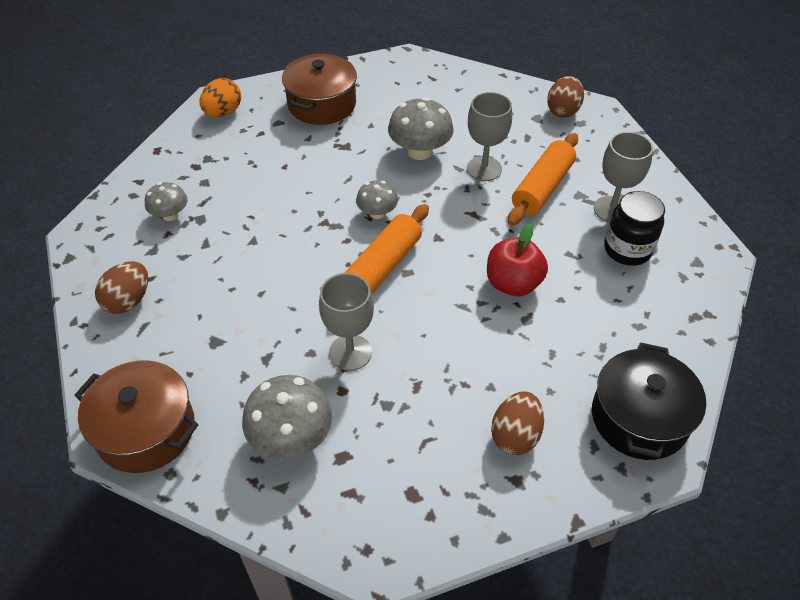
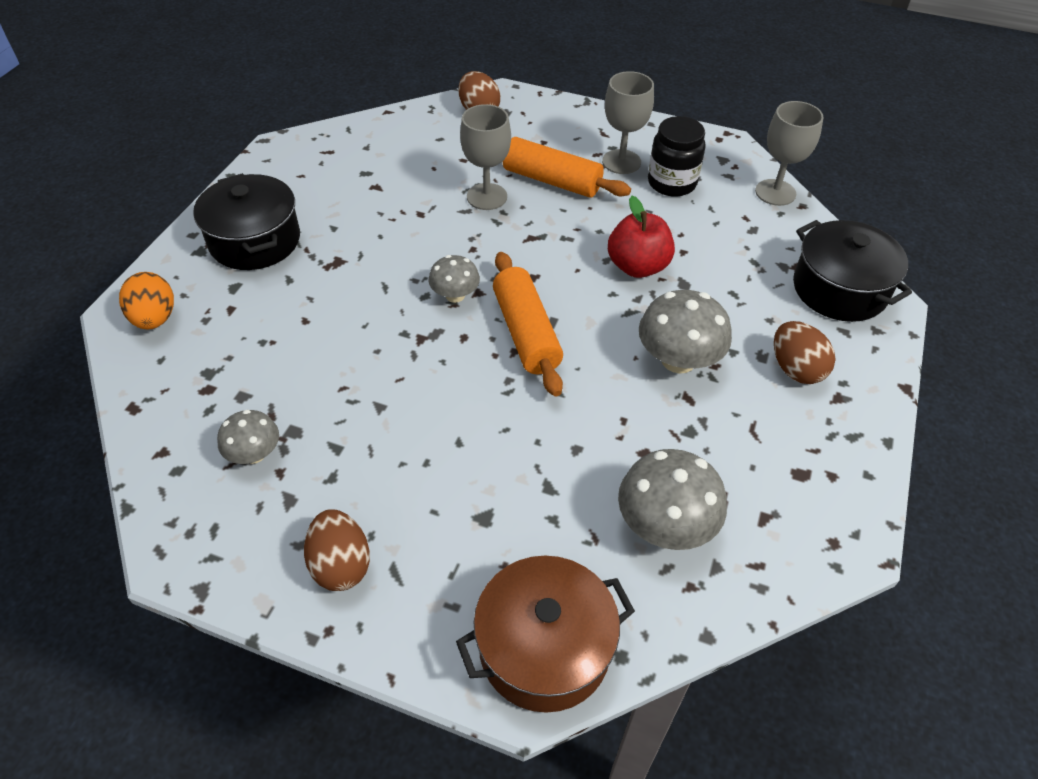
camera: 50 degrees left, 0 degrees up
brown pot [282,53,357,125] -> black pot [193,173,300,270]
grey goblet [319,273,374,371] -> grey goblet moved to [755,101,824,206]
grey mushroom [388,97,454,160] -> grey mushroom moved to [639,290,732,373]
orange rolling pin [508,133,578,226] -> orange rolling pin turned 45 degrees counterclockwise [503,137,631,198]

